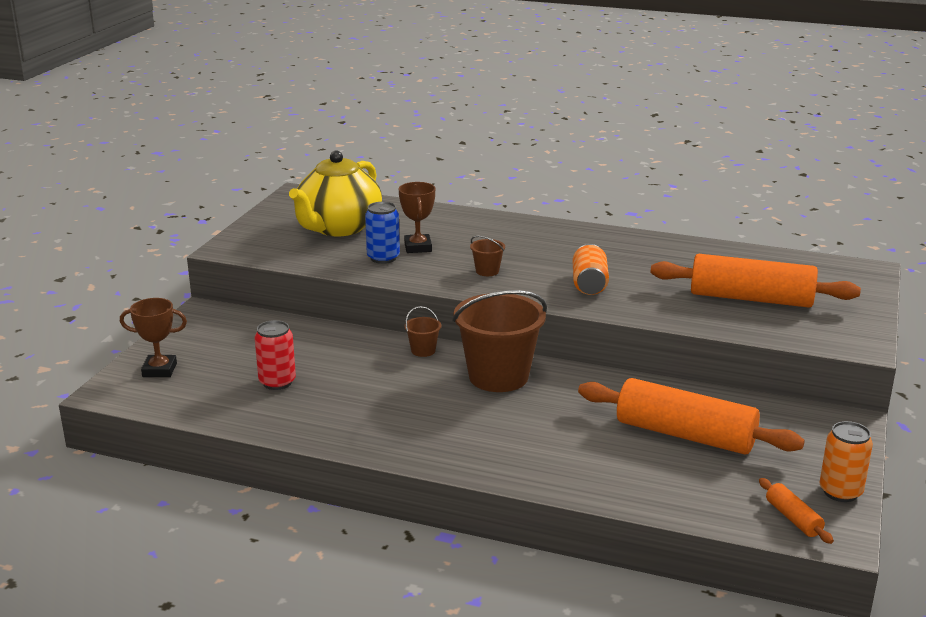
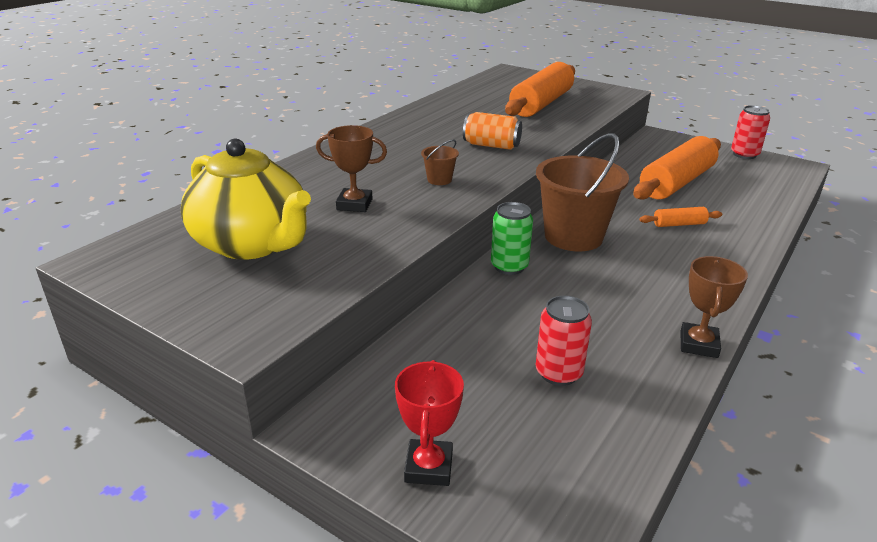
camera: 75 degrees left, 5 degrees up
brown trophy [120,298,187,377] -> brown trophy moved to [680,256,748,358]
blue can [365,202,400,264] -> none
brown bucket [405,306,441,357] -> green can [491,202,533,275]
orange rolling pin [759,478,834,544] -> orange rolling pin moved to [639,207,722,227]
orange can [819,421,873,502] -> red can [731,105,770,159]
none -> red trophy [395,360,464,486]

